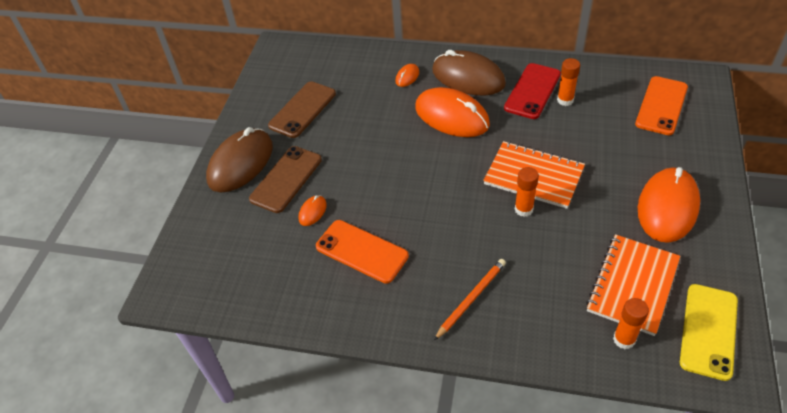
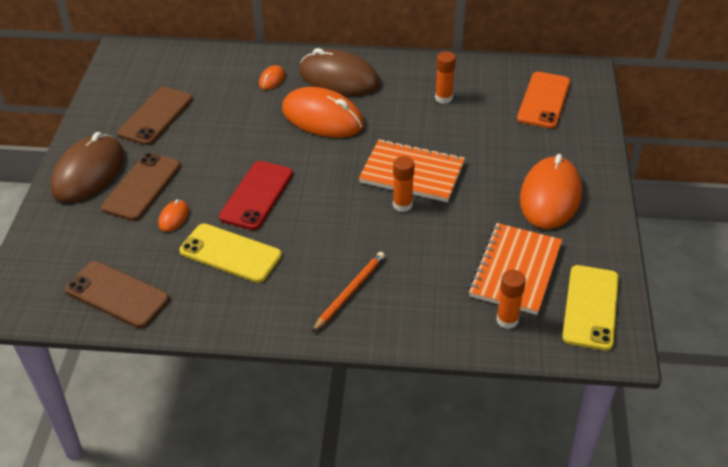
camera: 10 degrees left, 5 degrees down
orange phone [316,220,409,284] -> yellow phone [179,223,282,283]
red phone [504,63,561,119] -> red phone moved to [219,161,293,230]
none -> brown phone [65,261,169,328]

